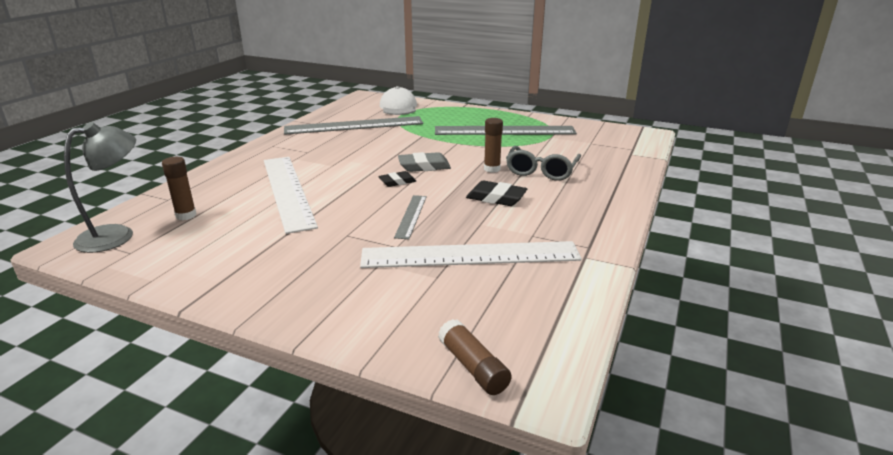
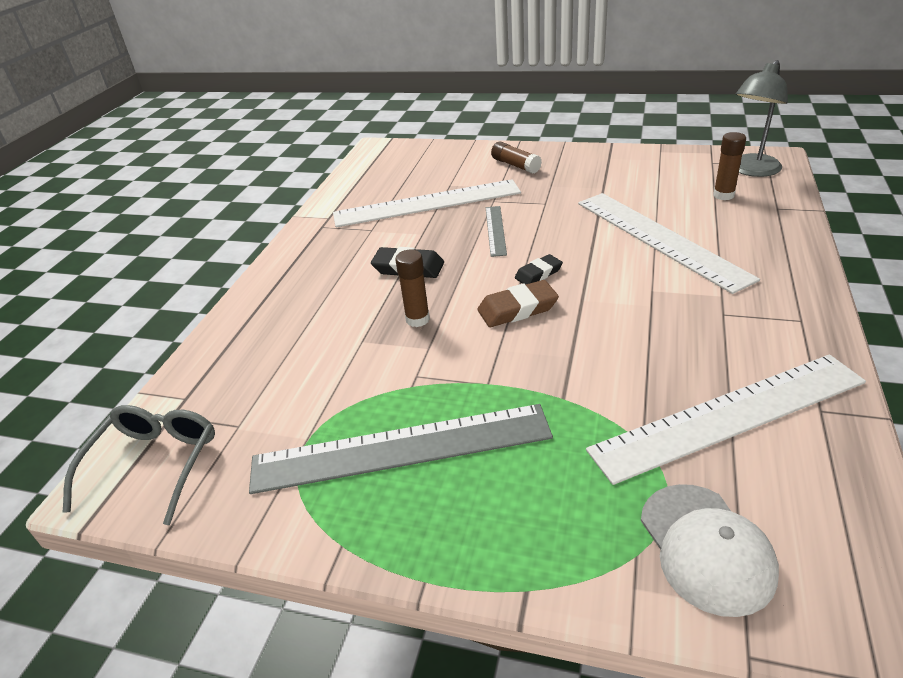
camera: 175 degrees right, 10 degrees up
grey ruler [284,116,423,135] -> white ruler [586,354,866,485]
grey eraser [398,152,451,172] -> brown eraser [477,280,559,327]
brown glue stick [438,319,512,395] -> brown glue stick moved to [491,141,542,174]
grey glasses [506,146,581,181] -> grey glasses moved to [63,405,215,525]

